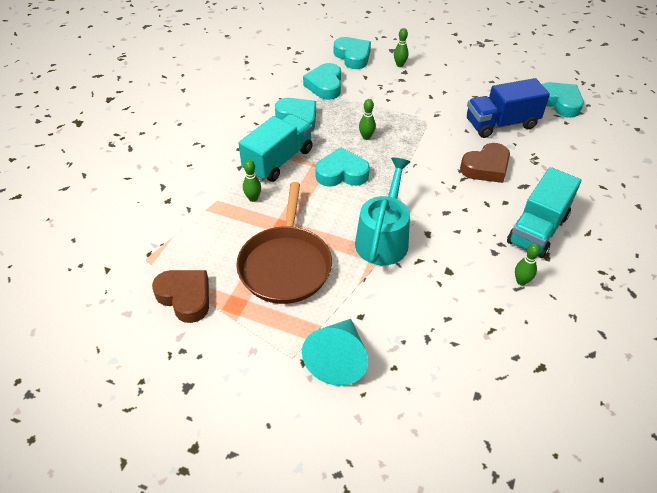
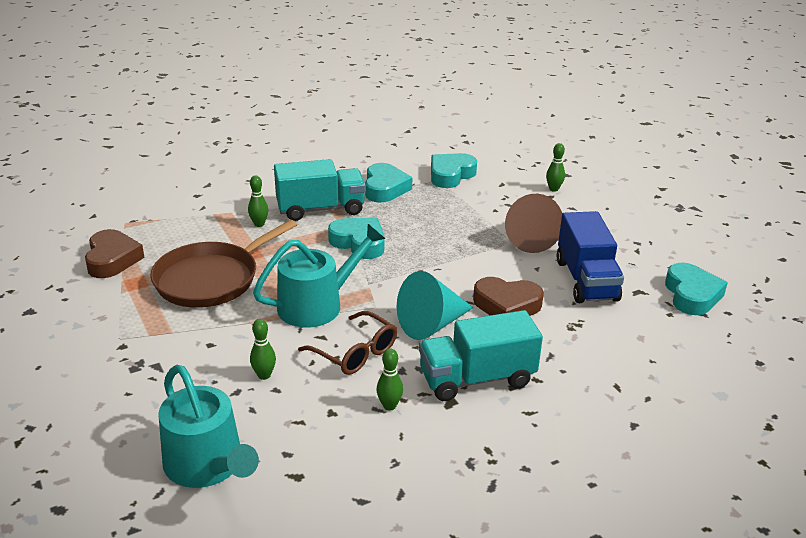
camera: 40 degrees right, 15 degrees down
turquoise cone [302,319,368,386] -> turquoise cone moved to [397,271,473,340]
turquoise heart [334,37,371,69] -> none
green bowling pin [359,99,376,140] -> green bowling pin moved to [250,319,276,380]
blue truck [467,78,550,138] -> blue truck turned 120 degrees counterclockwise [557,211,624,303]
none -> turquoise watering can [158,365,259,488]
none -> brown glasses [298,311,397,375]
none -> brown cone [505,194,563,253]

